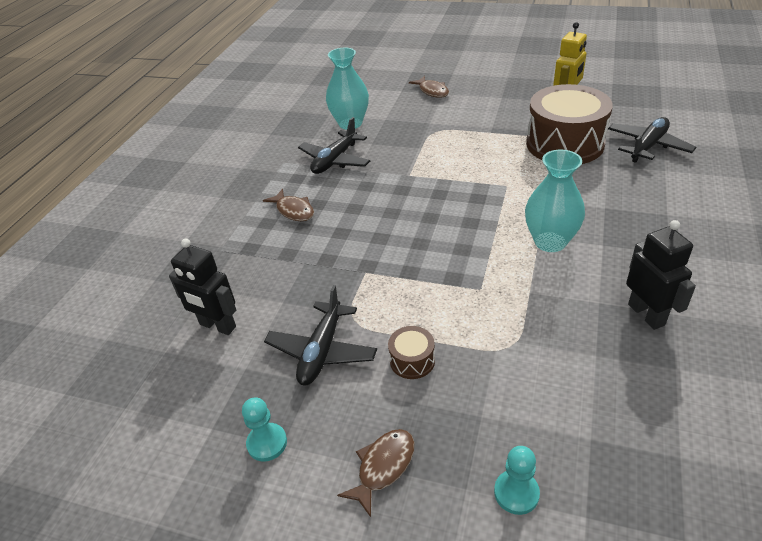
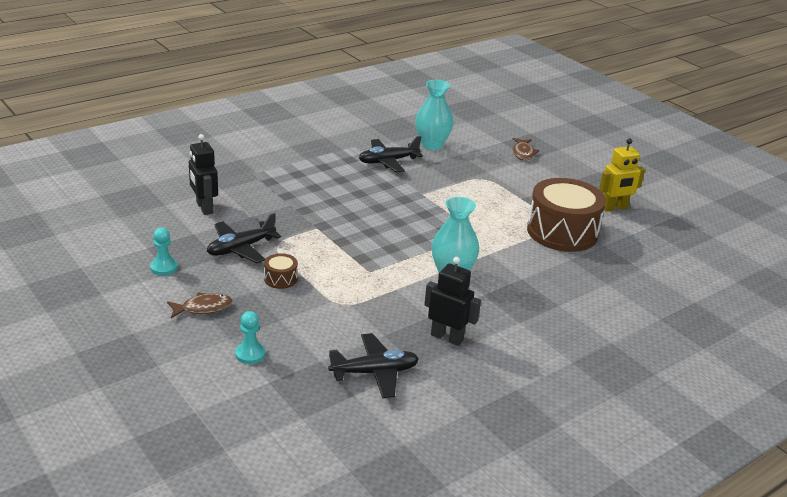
camera: 30 degrees right, 10 degrees down
brown fish [263,189,314,221] -> none
black plane [608,117,696,163] -> black plane moved to [328,333,419,398]
black robot [626,220,696,330] -> black robot turned 75 degrees counterclockwise [424,257,481,346]

